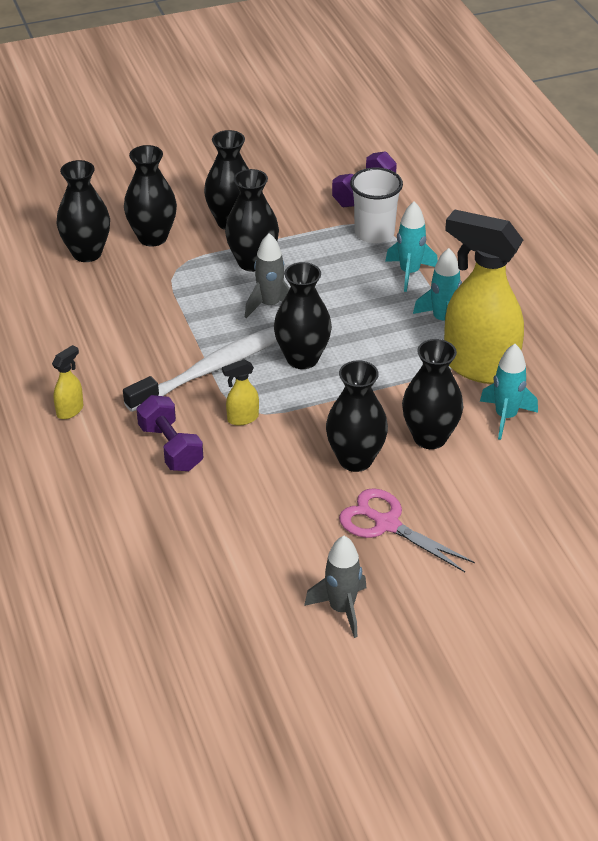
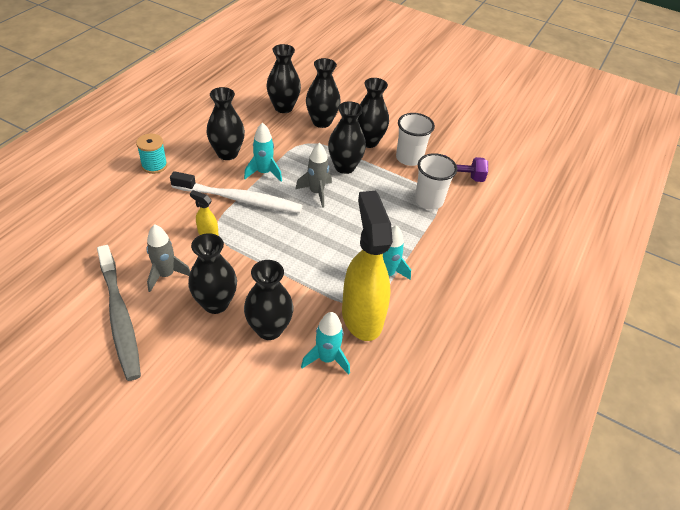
camera: 45 degrees right, 5 degrees up
yellow spray bottle [52,345,83,419] -> turquoise spool [136,134,167,174]
purple dumbbell [137,395,203,471] -> none
black vase [274,262,332,369] -> black vase moved to [206,87,245,160]
grey rocket [304,536,366,638] -> grey rocket moved to [146,224,190,292]
pink scissors [339,488,475,572] -> none
turquoise rocket [385,201,438,292] -> turquoise rocket moved to [244,122,282,182]
none -> grey toothbrush [97,245,141,381]
none -> white cup [396,113,435,166]

